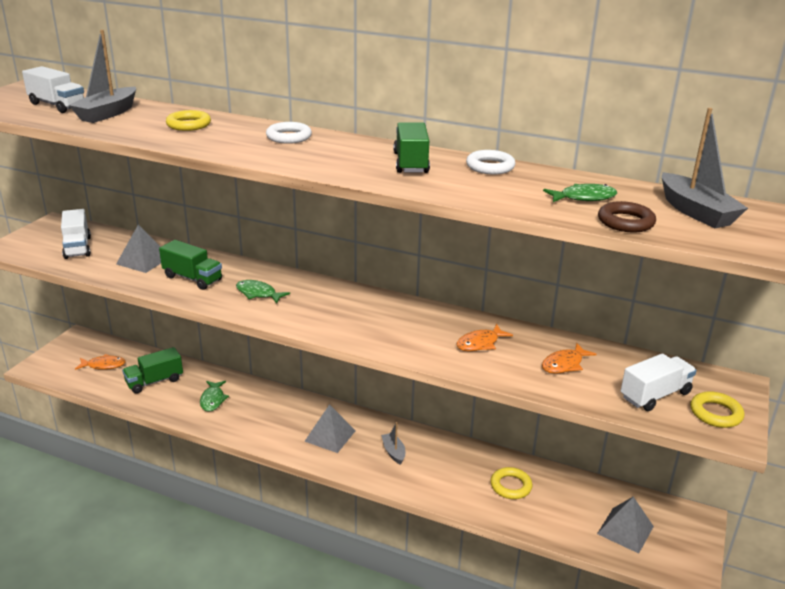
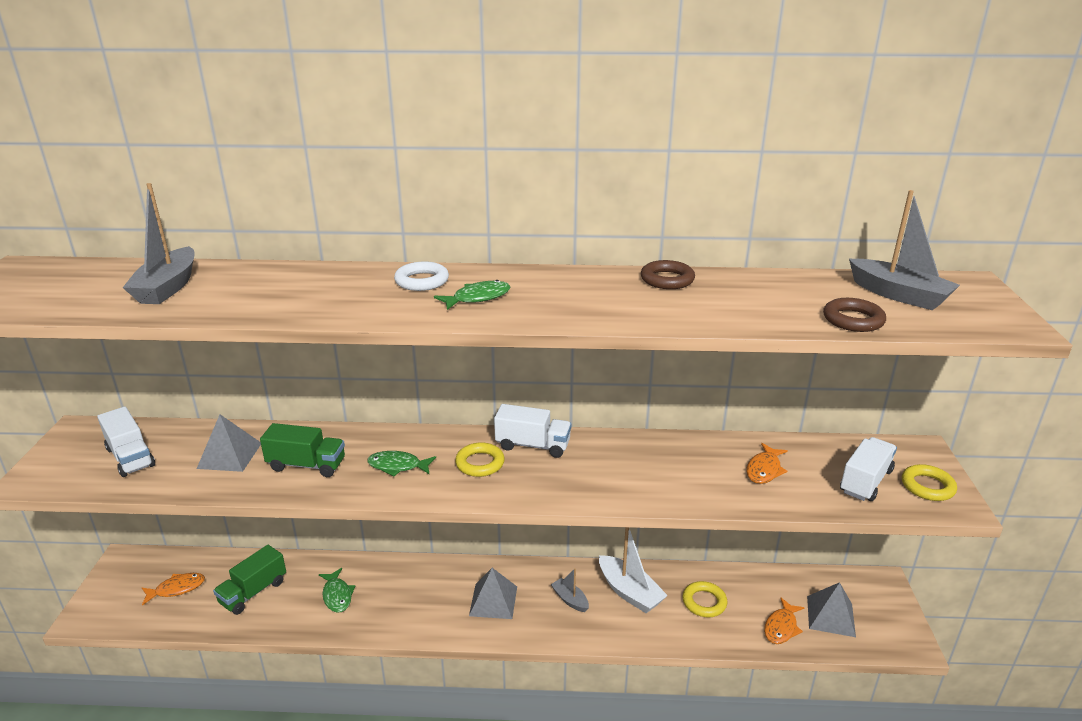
camera: 20 degrees left, 0 degrees up
white truck [22,66,84,113] -> white truck moved to [494,404,571,458]
yellow ring [166,110,211,131] -> yellow ring moved to [455,442,505,477]
green truck [393,122,430,173] -> none
orange fish [457,324,513,351] -> orange fish moved to [764,598,805,644]
white ring [466,150,515,175] -> brown ring [641,260,695,289]
green fish [543,184,617,202] -> green fish moved to [434,280,510,310]
none -> white boat [599,527,668,613]

